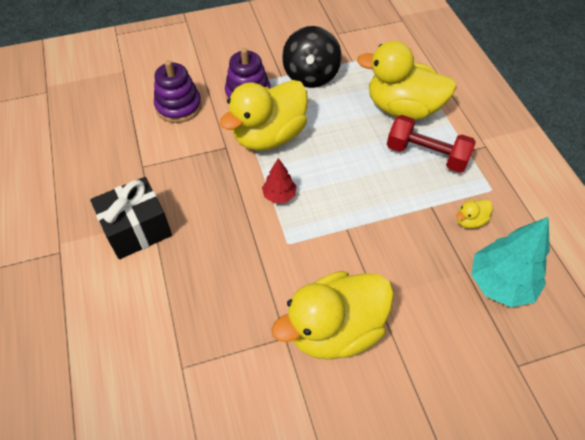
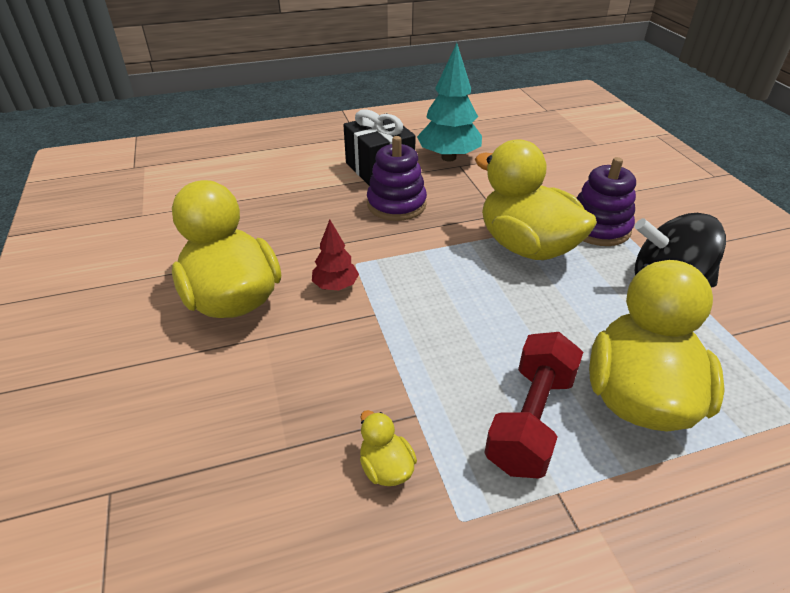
camera: 90 degrees right, 15 degrees down
purple stacking toy [154,60,202,123] -> purple stacking toy moved to [367,136,427,221]
red tree [262,158,296,203] -> red tree moved to [312,220,359,290]
turquoise tree [471,217,550,307] -> turquoise tree moved to [417,43,482,162]

